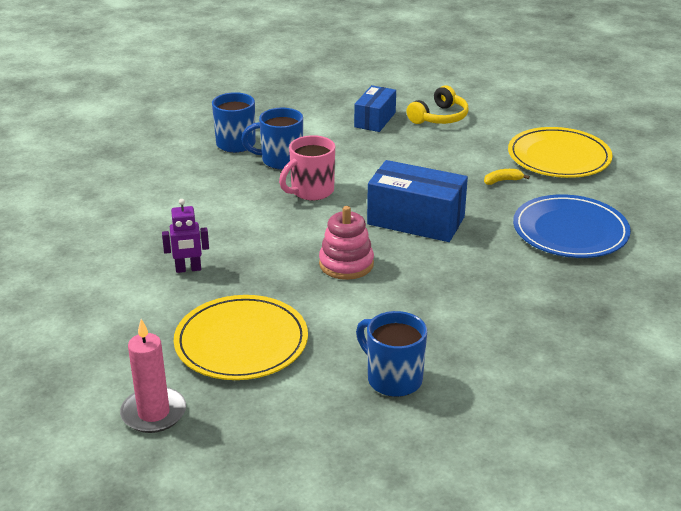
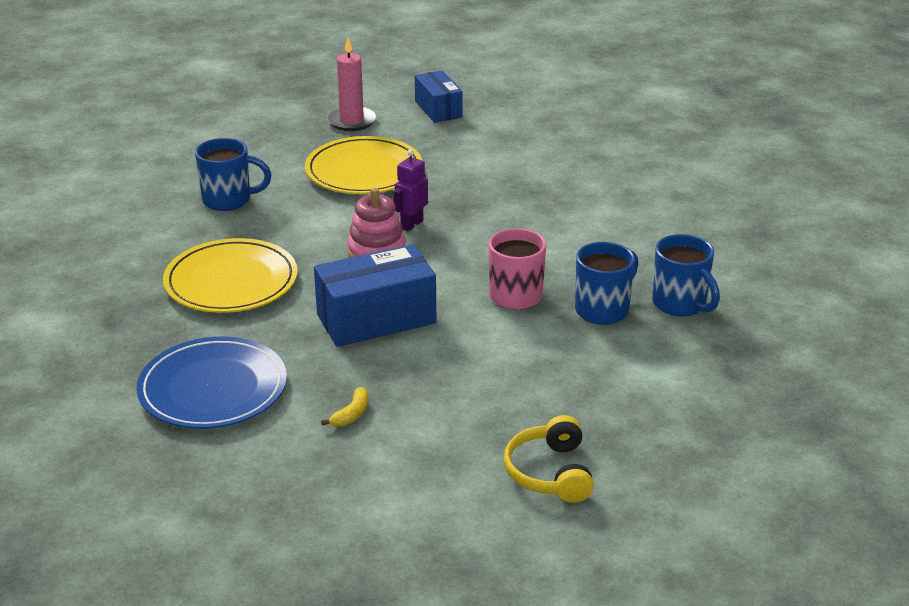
camera: 135 degrees right, 0 degrees up
purple robot [162,199,209,273] -> purple robot moved to [393,150,428,232]
blue box [354,85,396,132] -> blue box moved to [415,70,463,123]
yellow plate [508,127,613,178] -> yellow plate moved to [163,238,298,313]

